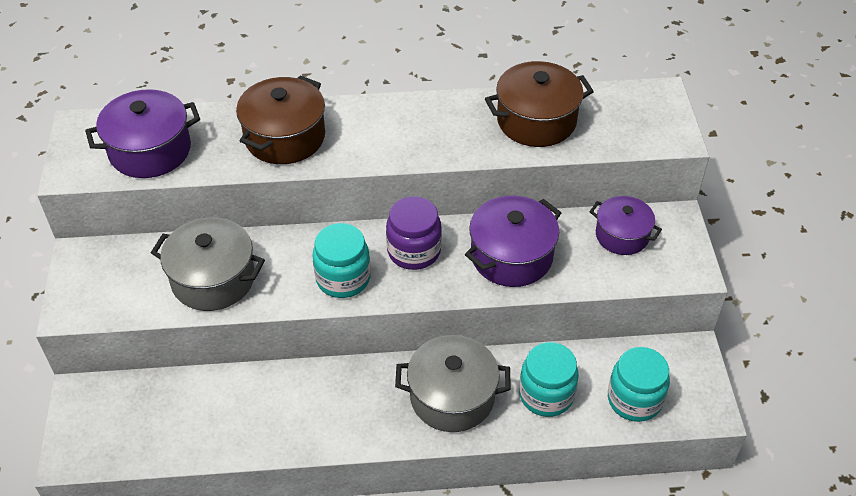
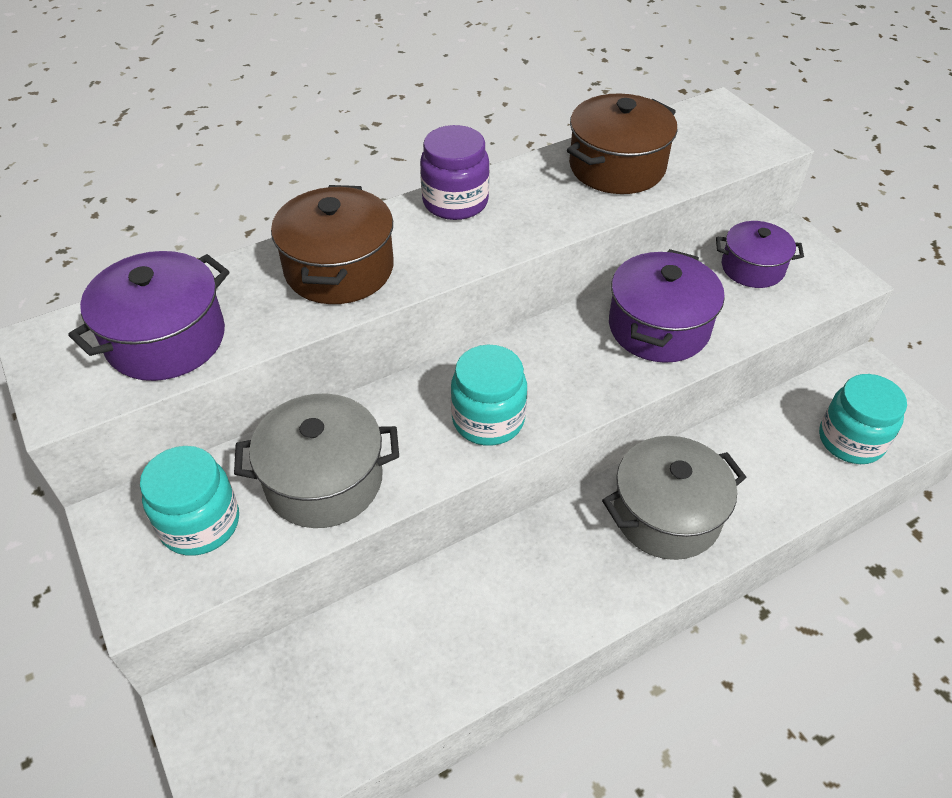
camera: 25 degrees left, 0 degrees up
purple jar [386,196,442,270] -> purple jar moved to [420,125,490,220]
turquoise jar [519,342,579,417] -> turquoise jar moved to [140,446,239,556]

